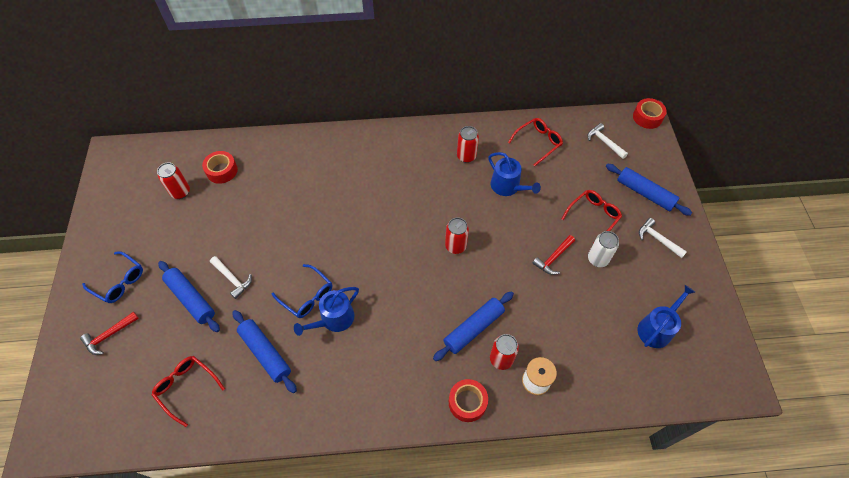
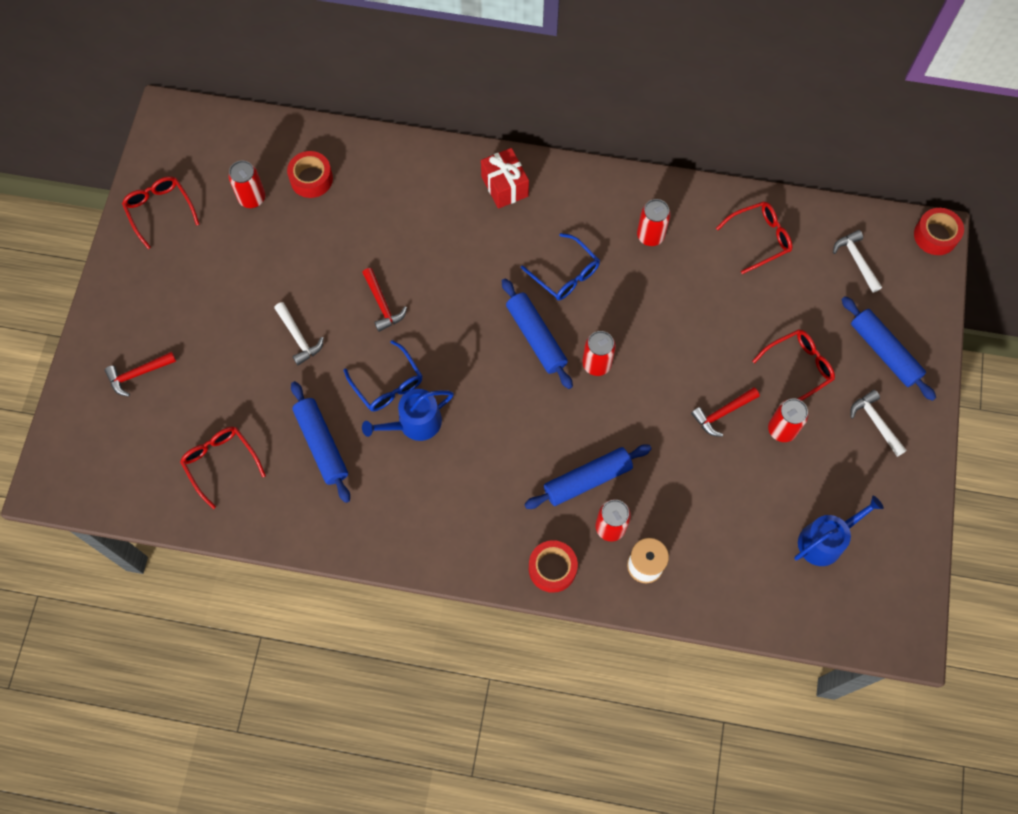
camera: 15 degrees right, 10 degrees up
blue glasses [82,251,143,303] -> blue glasses moved to [521,233,600,300]
blue rolling pin [158,261,220,332] -> blue rolling pin moved to [502,279,573,389]
blue watering can [488,152,541,196] -> none
white can [588,231,619,267] -> red can [768,398,809,442]
none -> red glasses [122,176,200,249]
none -> red hammer [362,268,407,332]
none -> red gift [481,148,529,209]

